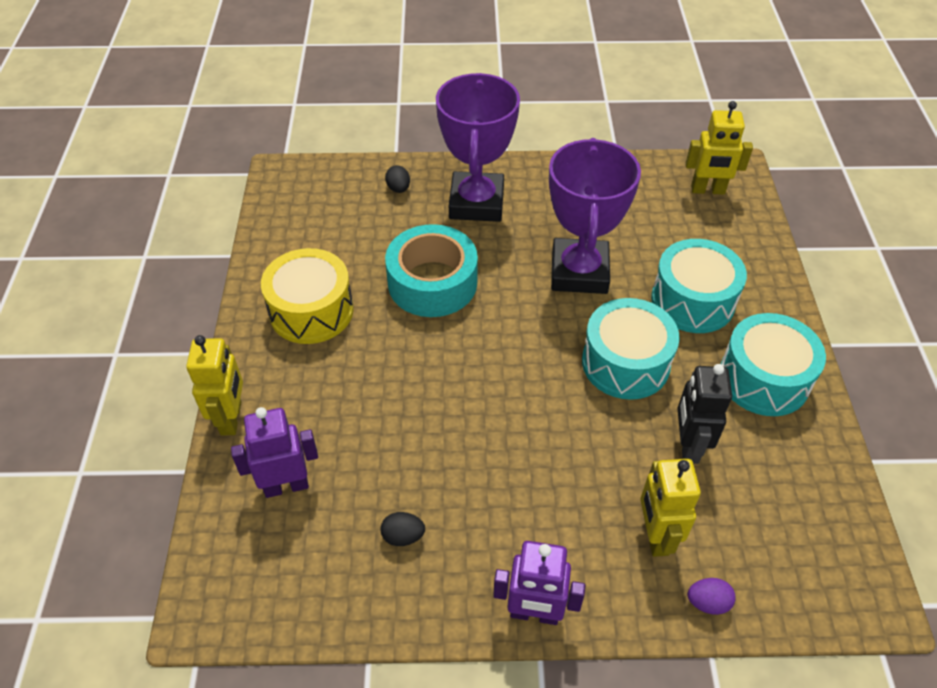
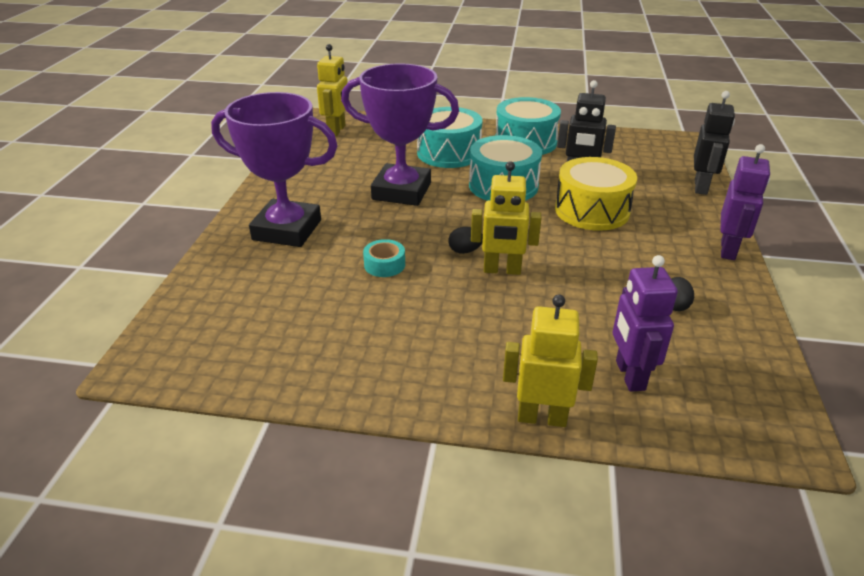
camera: 80 degrees left, 15 degrees down
yellow drum [261,248,354,344] -> yellow drum moved to [555,157,637,231]
black egg [385,165,410,193] -> black egg moved to [448,227,483,254]
turquoise tape [385,224,478,317] -> turquoise tape [363,239,405,277], size x0.45
yellow robot [640,459,701,557] -> yellow robot moved to [471,161,542,275]
purple egg [688,578,736,615] -> black robot [694,91,735,195]

